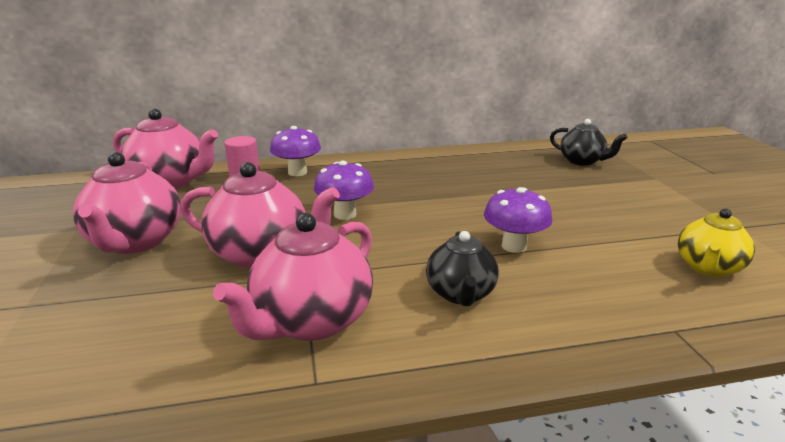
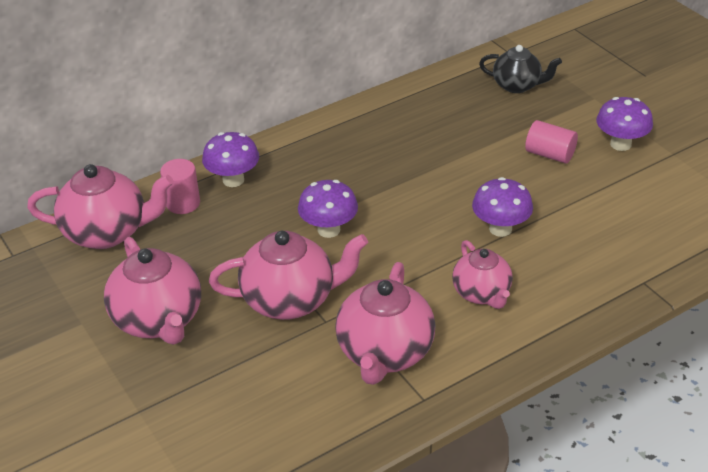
camera: 20 degrees left, 15 degrees up
black teapot [426,231,499,306] -> pink teapot [452,240,513,309]
yellow teapot [678,209,755,277] -> none
none -> pink cylinder [525,120,578,164]
none -> purple mushroom [596,97,653,151]

